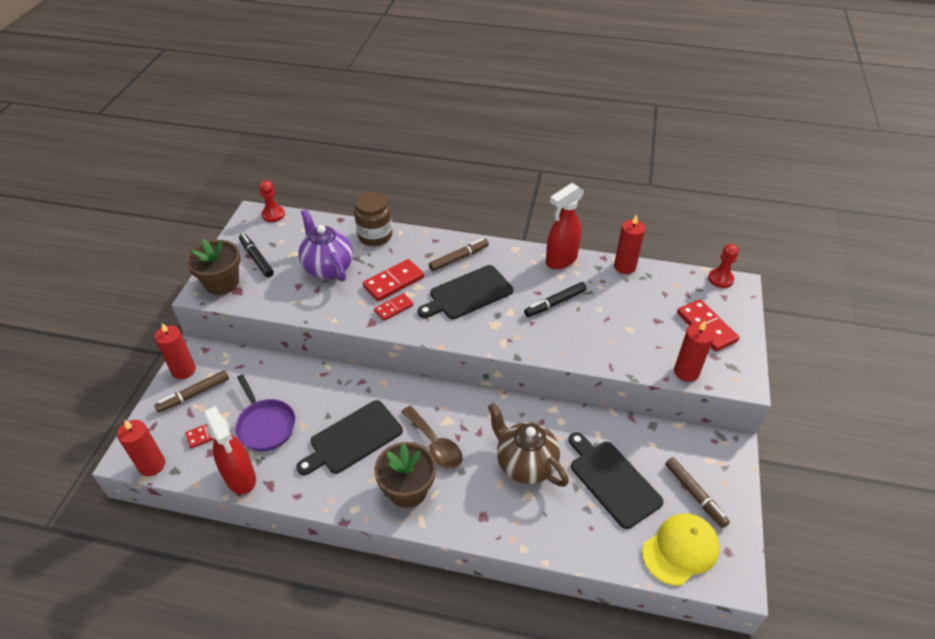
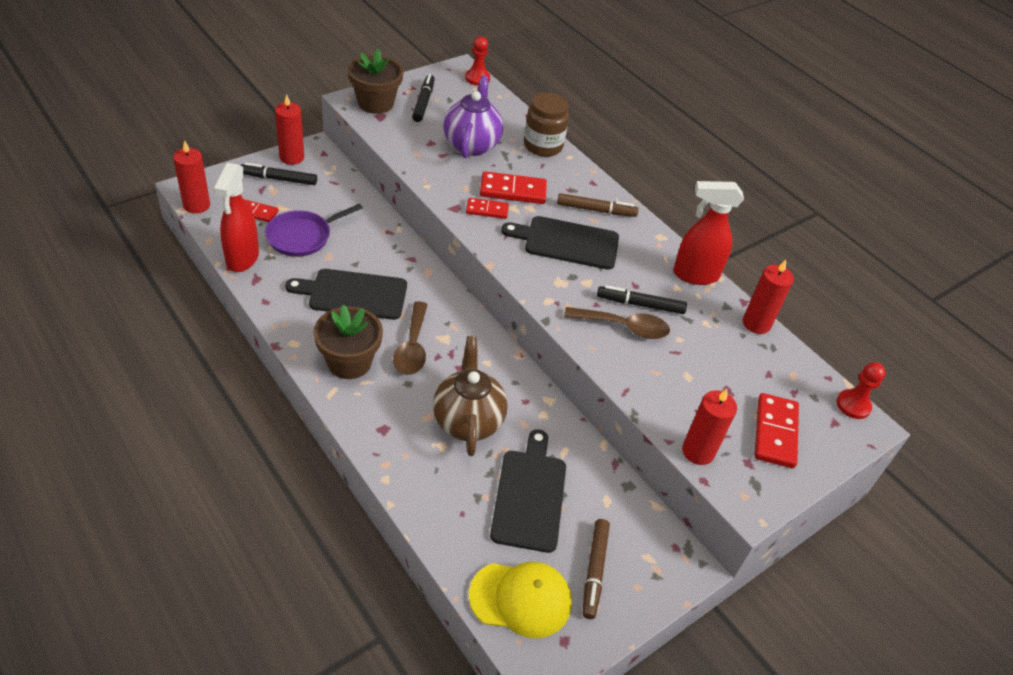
camera: 35 degrees right, 0 degrees up
brown marker [154,370,229,413] -> black marker [240,163,317,185]
purple pan [235,374,296,451] -> purple pan turned 45 degrees clockwise [265,204,363,257]
none -> brown spoon [564,307,670,339]

